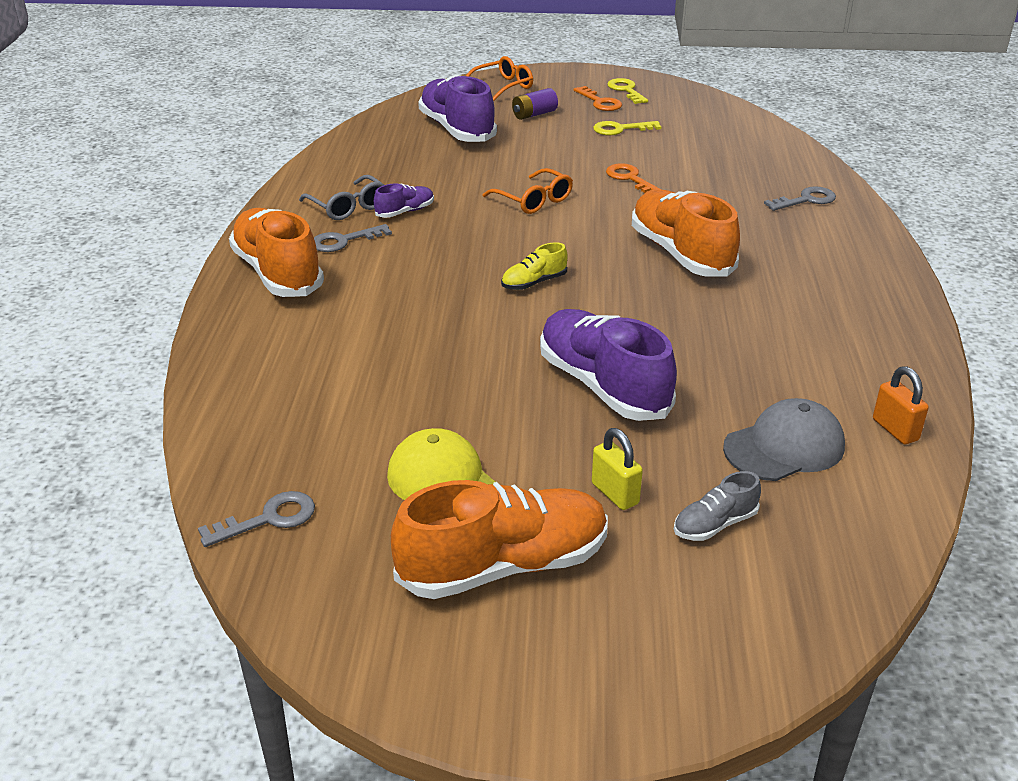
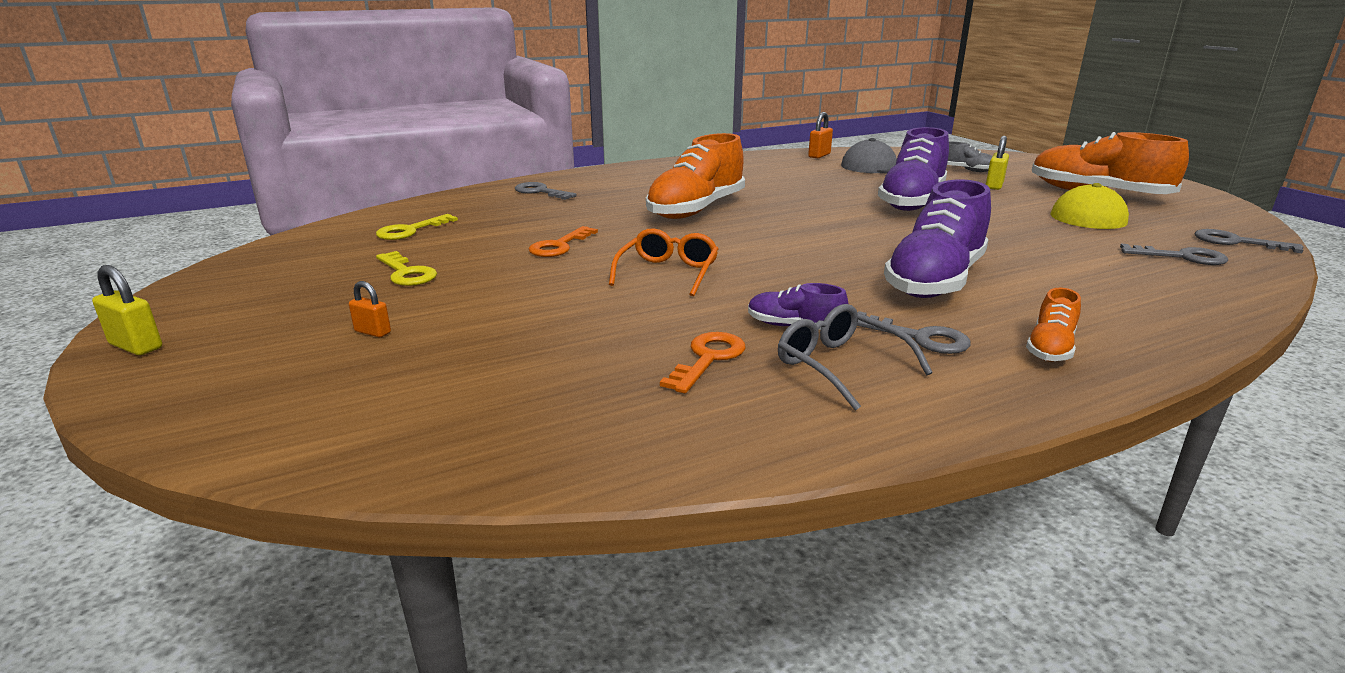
camera: 120 degrees left, 10 degrees down
orange shoe [229,208,324,297] -> orange shoe [1026,287,1081,362], size x0.47
grey glasses [299,175,384,220] -> grey glasses turned 60 degrees counterclockwise [778,304,933,411]
purple shoe [418,75,497,142] -> purple shoe moved to [884,179,991,298]
orange glasses [466,56,533,101] -> none
yellow shoe [501,242,568,290] -> none
purple battery [512,88,558,120] -> orange padlock [349,281,391,337]
orange key [574,86,622,111] -> orange key moved to [660,332,745,393]
yellow key [608,78,648,104] -> yellow key moved to [376,214,458,240]
none -> yellow padlock [92,265,162,355]
none -> grey key [1120,244,1228,265]

